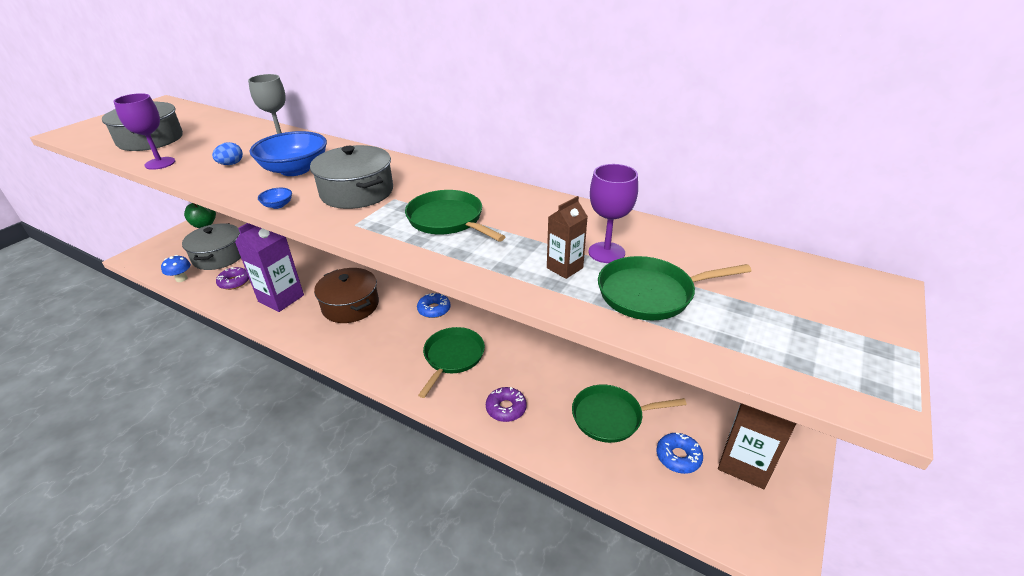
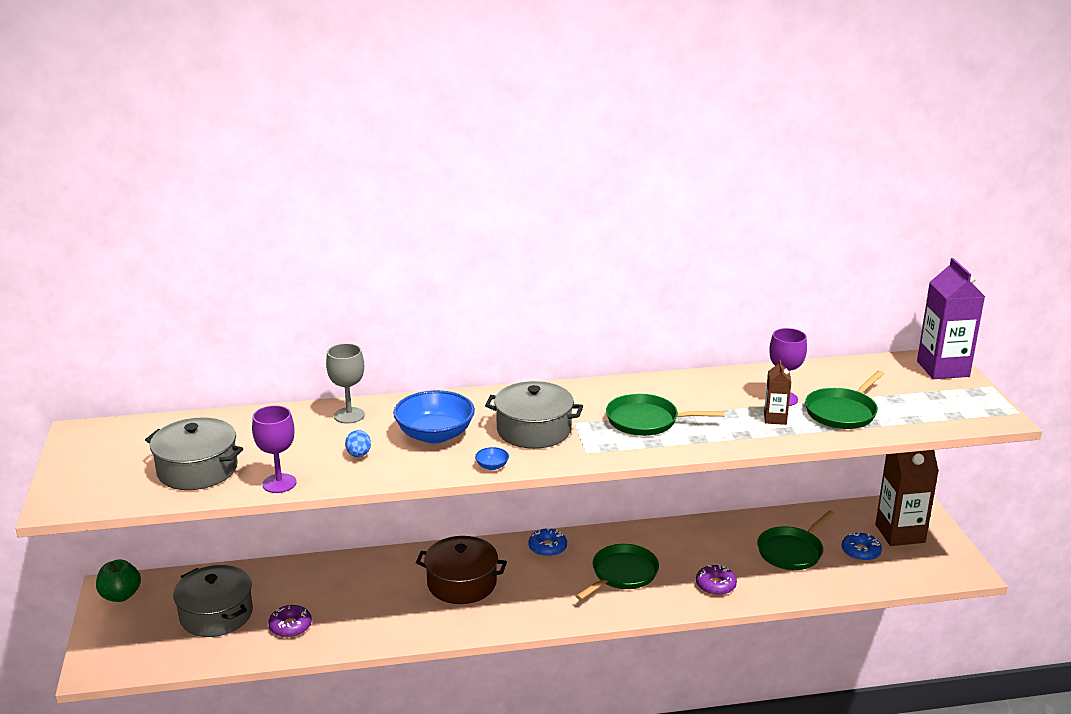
camera: 40 degrees left, 10 degrees down
blue mushroom [161,255,191,282] -> none
purple carton [235,223,304,312] -> purple carton moved to [917,258,985,379]
green pan [418,327,485,398] -> green pan turned 60 degrees clockwise [576,544,659,600]

